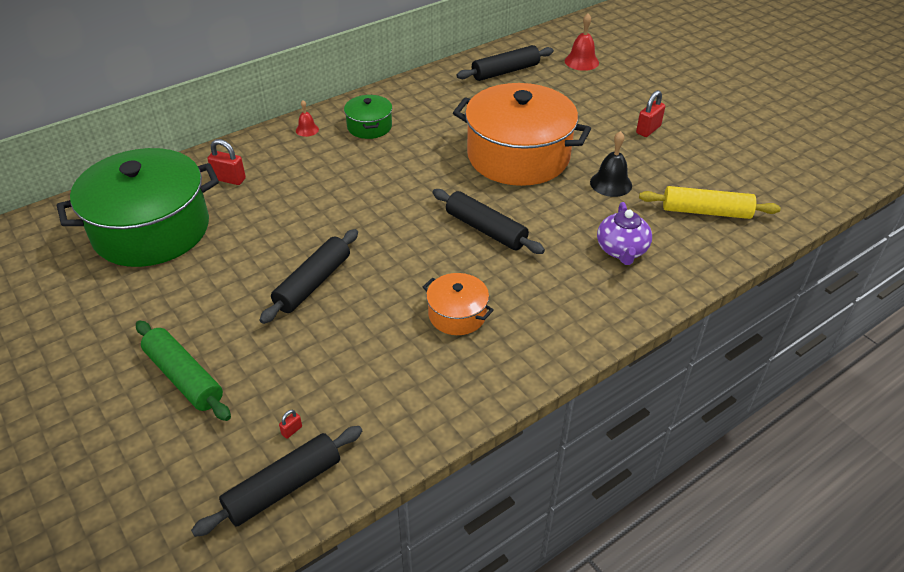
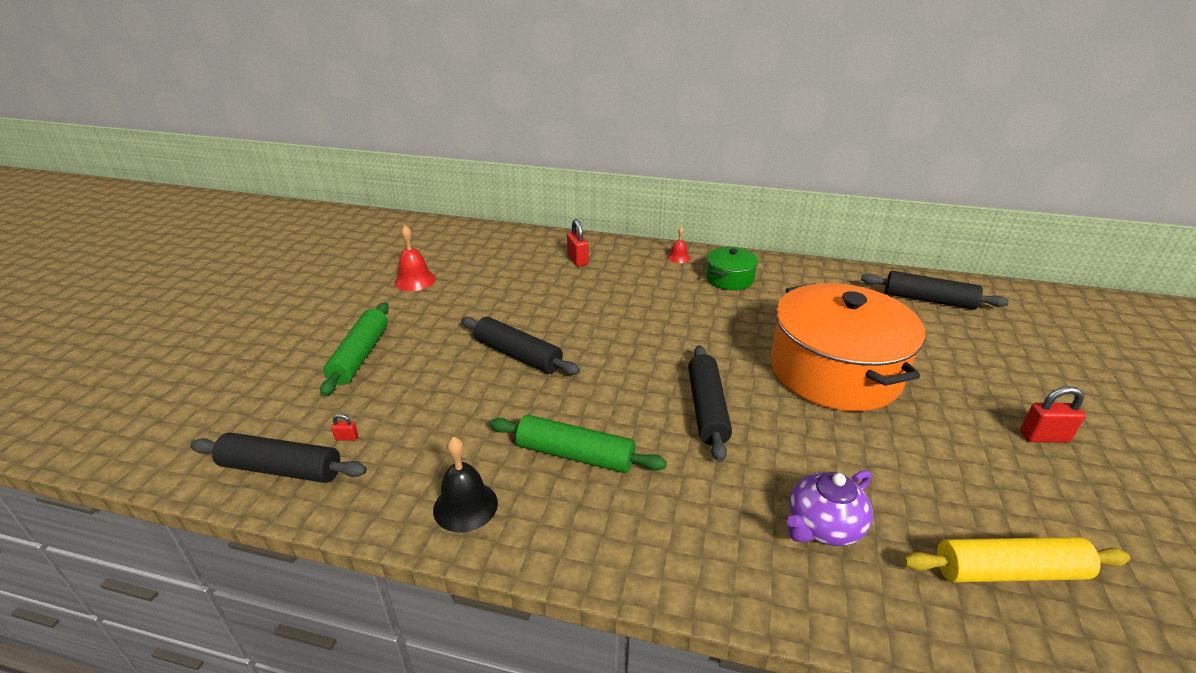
camera: 50 degrees right, 10 degrees down
green pot [57,148,219,267] -> none
black rolling pin [260,229,358,324] -> black rolling pin turned 45 degrees clockwise [461,317,580,375]
orange pot [423,273,494,335] -> green rolling pin [490,415,667,473]
red bell [565,13,599,71] -> red bell moved to [394,226,436,291]
black bell [590,131,632,197] -> black bell moved to [433,436,498,533]
yellow rolling pin [639,186,781,219] -> yellow rolling pin turned 60 degrees counterclockwise [903,537,1130,582]

